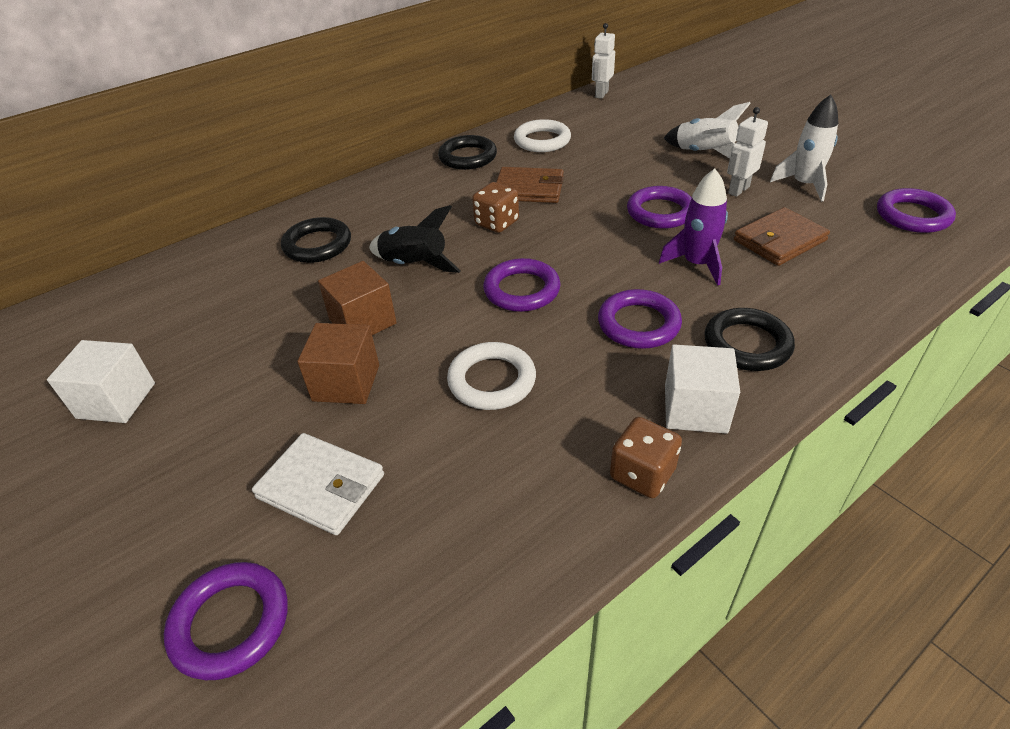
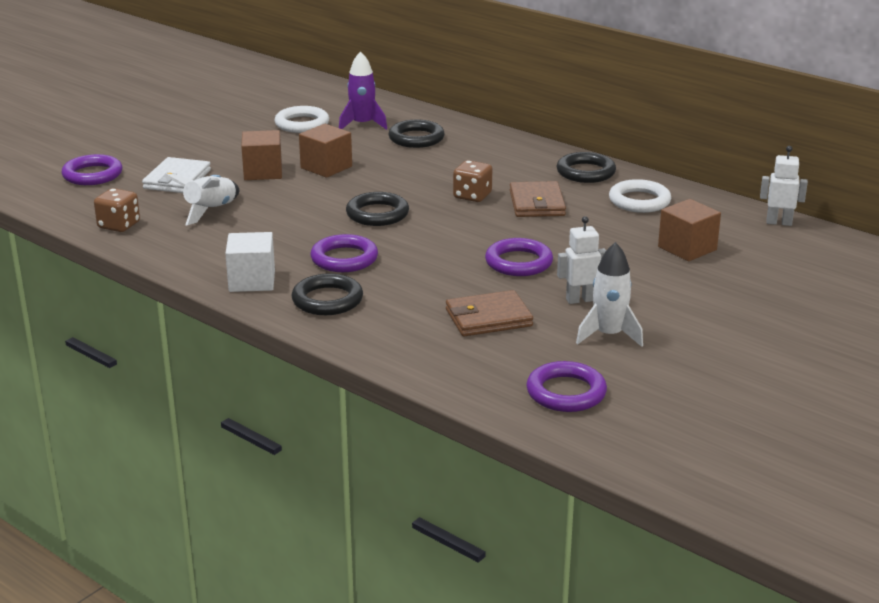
camera: 75 degrees right, 15 degrees down
white cube [47,340,155,423] -> none
black rocket [369,205,461,273] -> none
white ring [447,342,536,410] -> white ring moved to [274,106,329,133]
purple ring [483,258,560,312] -> black ring [346,192,409,226]
brown dice [610,417,682,498] -> brown dice moved to [94,188,140,232]
purple rocket [659,169,728,286] -> purple rocket moved to [339,51,387,130]
white rocket [664,102,751,159] -> white rocket moved to [164,174,239,225]
white robot [727,107,768,197] -> white robot turned 45 degrees counterclockwise [557,216,606,304]
brown wallet [734,207,830,266] -> brown wallet turned 60 degrees counterclockwise [446,290,533,336]
none -> brown cube [658,199,721,262]

